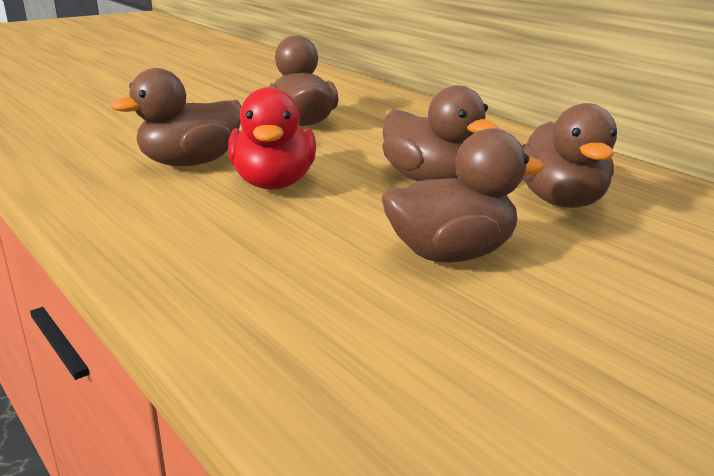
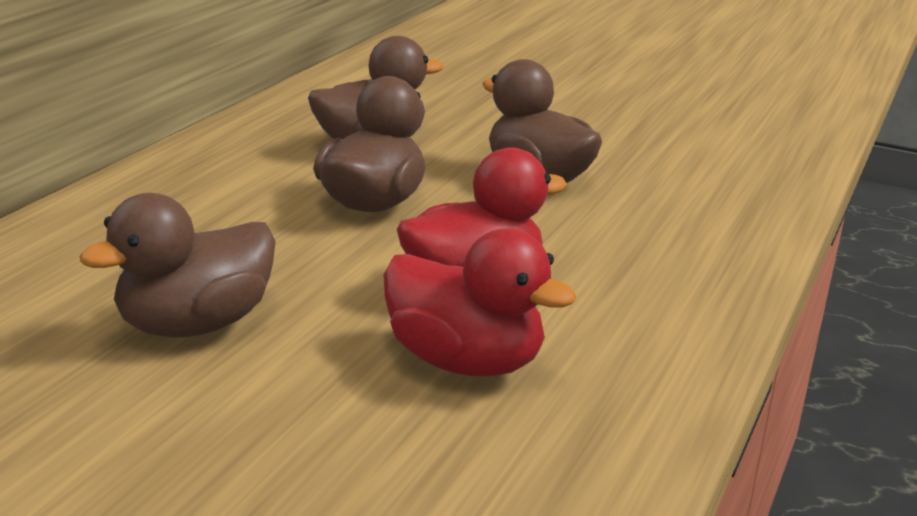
camera: 115 degrees left, 0 degrees up
brown duck [110,68,241,166] -> red duck [383,228,576,376]

